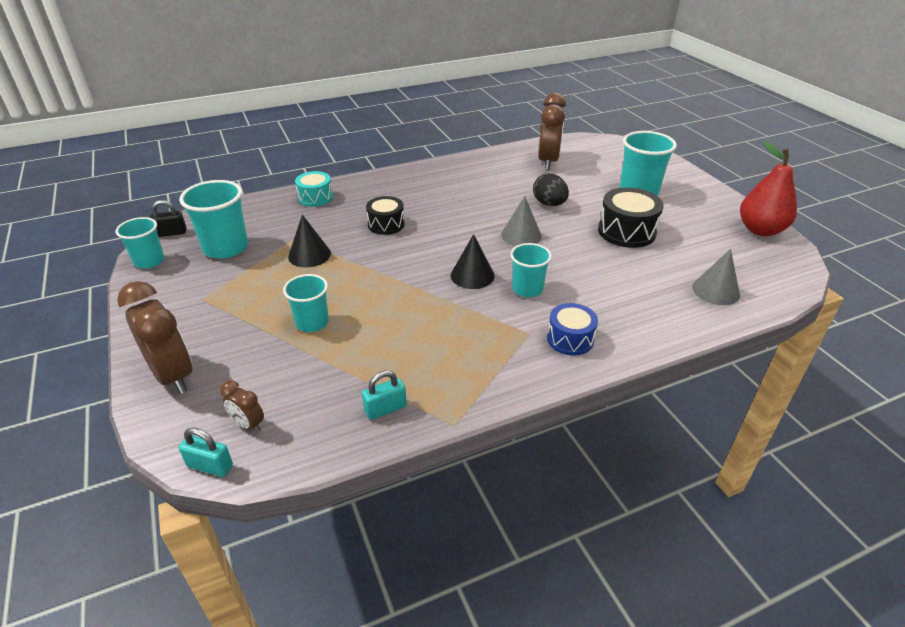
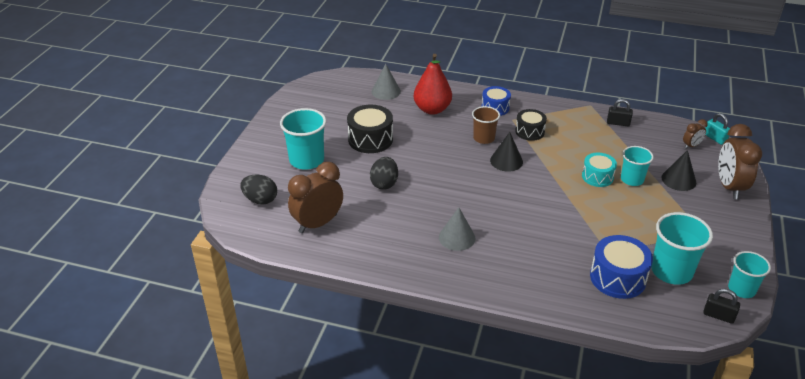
camera: 140 degrees left, 0 degrees up
brown clock [220,380,264,432] -> brown clock turned 75 degrees clockwise [683,119,708,149]
black cone [288,214,331,268] -> black cone moved to [661,150,696,191]
turquoise drum [295,171,333,207] -> turquoise drum moved to [582,153,617,187]
turquoise padlock [362,370,407,420] -> black padlock [607,99,633,126]
black drum [366,196,405,235] -> black drum moved to [515,109,547,141]
grey cone [501,196,542,246] -> grey cone moved to [439,207,475,251]
turquoise cup [510,243,552,297] -> brown cup [472,106,500,144]
red pear [740,141,797,236] -> red pear moved to [414,54,452,115]
none -> black egg [240,175,277,204]
none -> blue drum [590,235,653,299]

